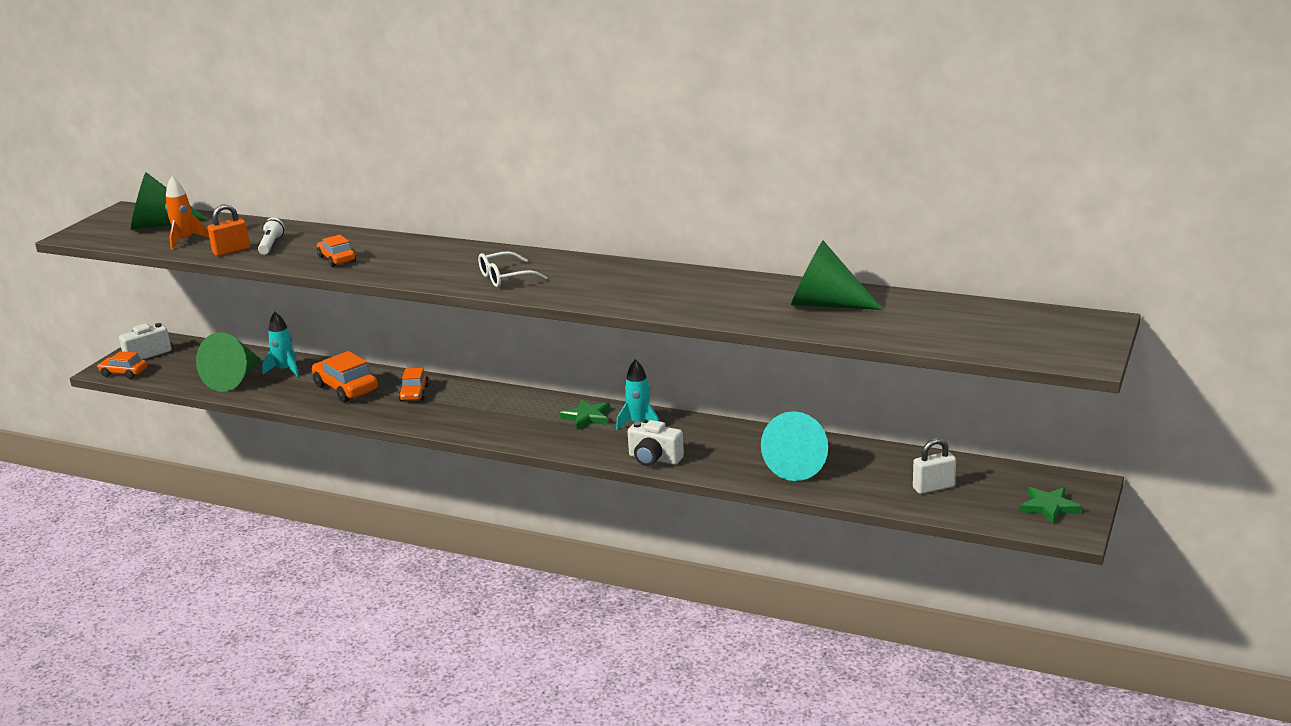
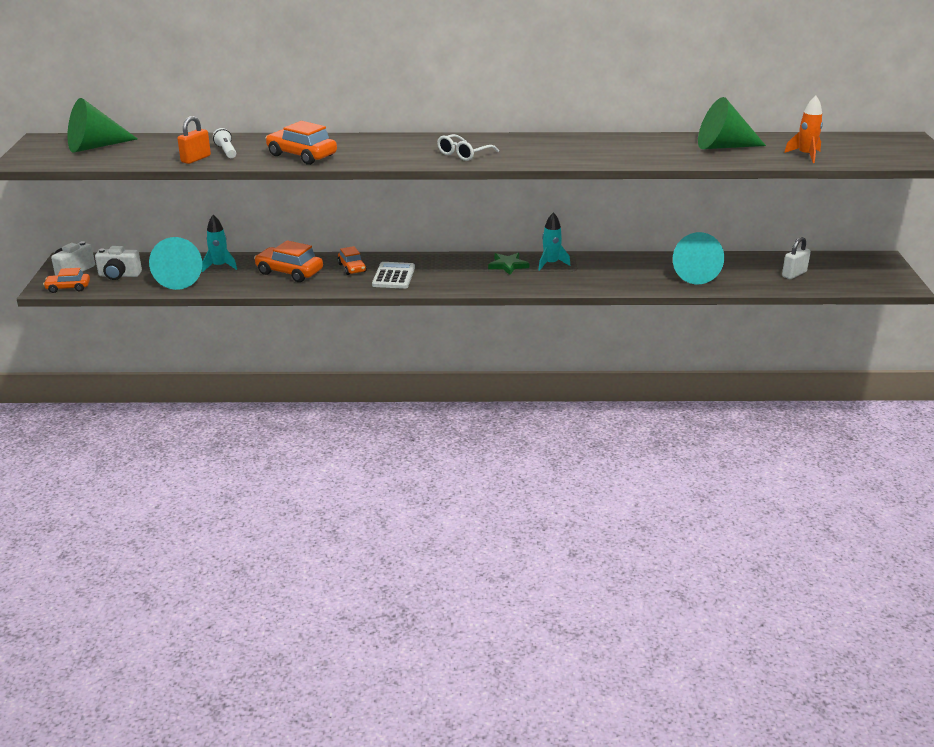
camera: 25 degrees left, 5 degrees up
orange rocket [165,176,209,250] -> orange rocket moved to [784,96,823,163]
green cone [196,332,261,392] -> turquoise cone [149,237,202,290]
orange car [317,235,356,267] -> orange car [266,121,337,165], size x1.62
white camera [628,420,684,466] -> white camera moved to [95,246,142,280]
green star [1020,487,1082,524] -> none
none -> white calculator [372,262,415,289]

